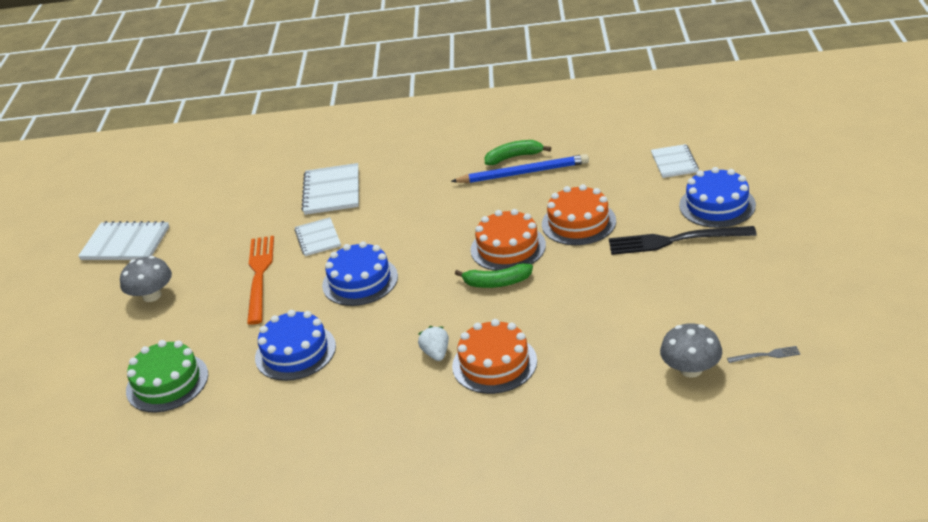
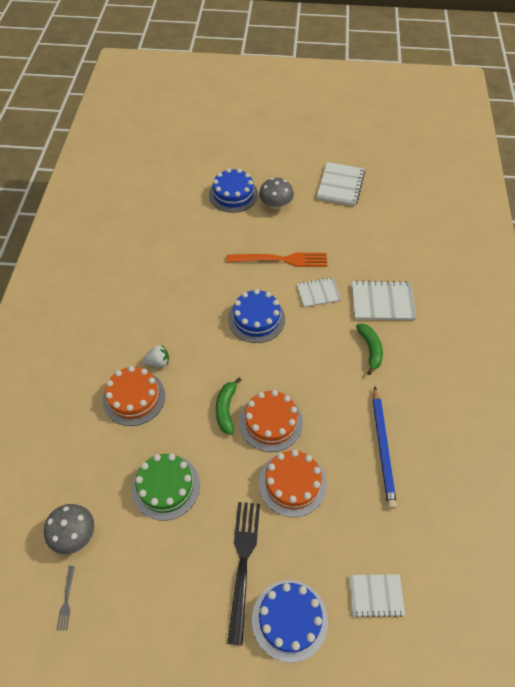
camera: 90 degrees right, 20 degrees up
green cake [126,340,208,412] -> green cake moved to [132,454,200,521]
blue cake [255,310,336,381] -> blue cake moved to [209,168,258,213]
green banana [485,140,551,165] -> green banana moved to [356,324,383,375]

